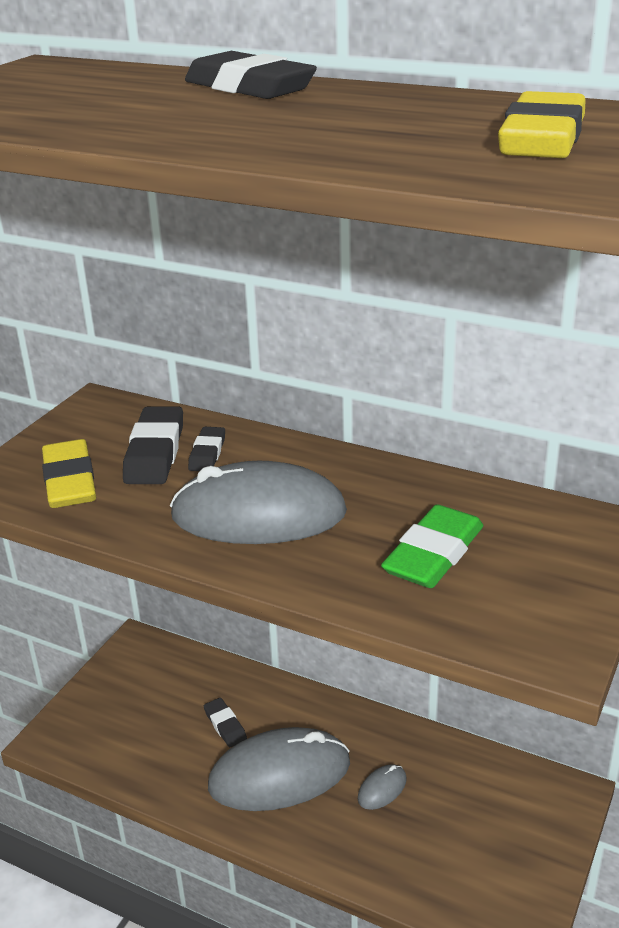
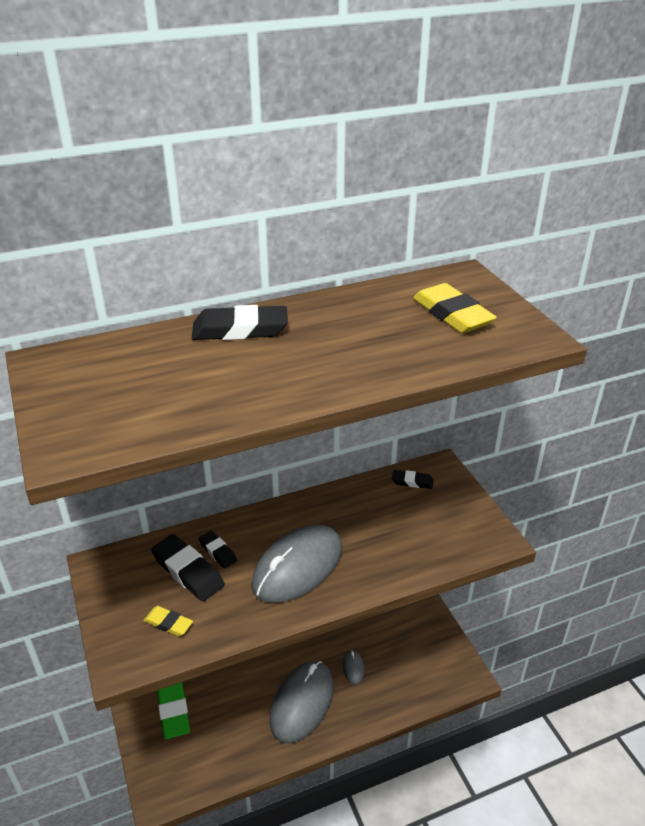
camera: 50 degrees left, 5 degrees up
yellow eraser [42,439,96,508] -> yellow eraser [143,606,193,636], size x0.57
black eraser [204,698,247,747] -> black eraser moved to [392,470,433,489]
green eraser [381,504,483,588] -> green eraser moved to [157,682,190,739]

